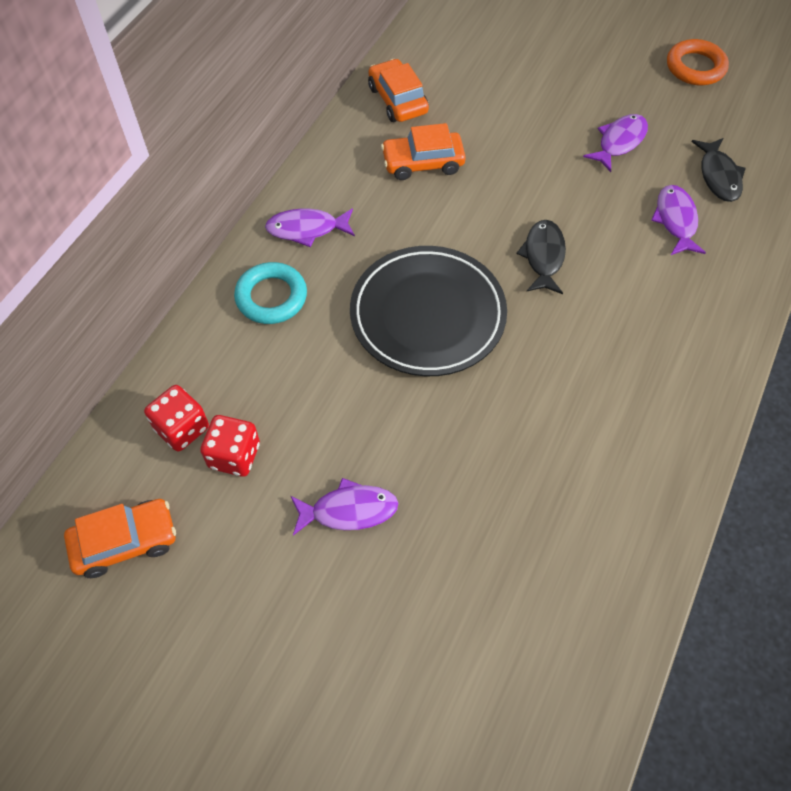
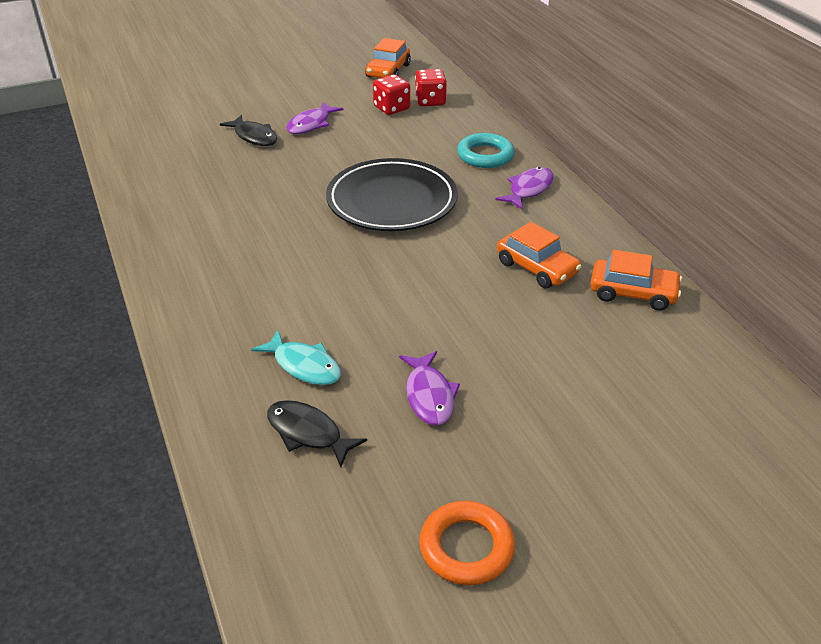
camera: 130 degrees right, 20 degrees down
orange car [381,123,466,180] -> orange car turned 105 degrees clockwise [497,222,582,288]
black fish [516,220,566,294] -> black fish moved to [220,115,277,146]
purple fish [651,185,706,255] -> turquoise fish [251,330,341,385]

